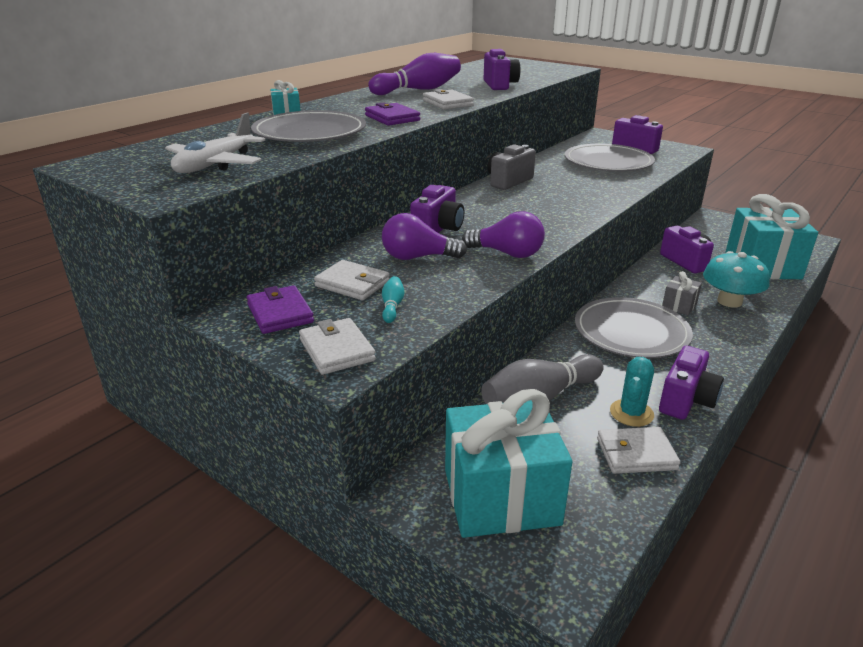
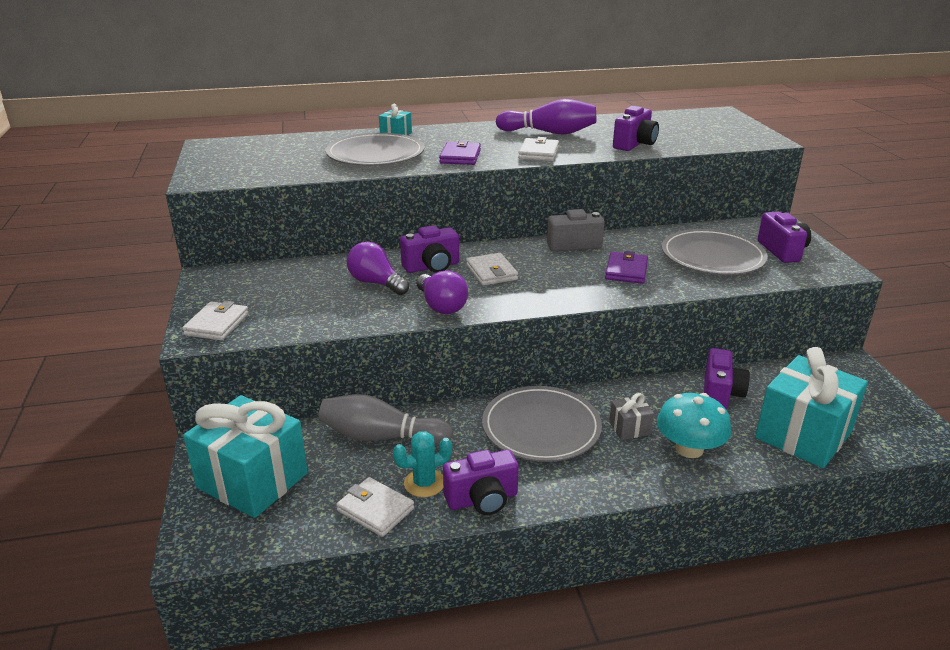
camera: 40 degrees right, 0 degrees up
white plane [165,113,265,173] -> none
purple wallet [247,285,314,334] -> purple wallet moved to [605,251,648,284]
white wallet [314,260,390,300] -> white wallet moved to [466,253,518,286]
turquoise bowling pin [382,276,405,323] -> none

